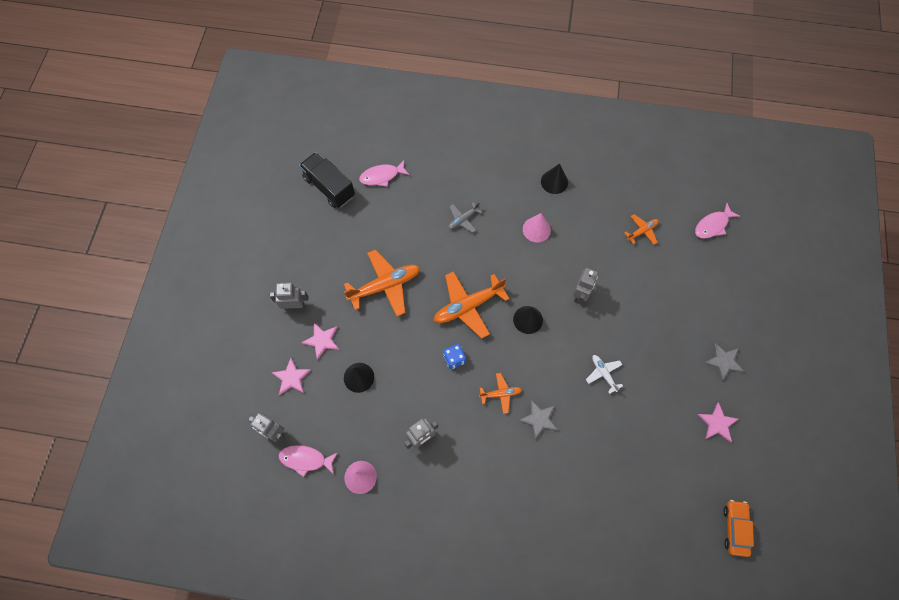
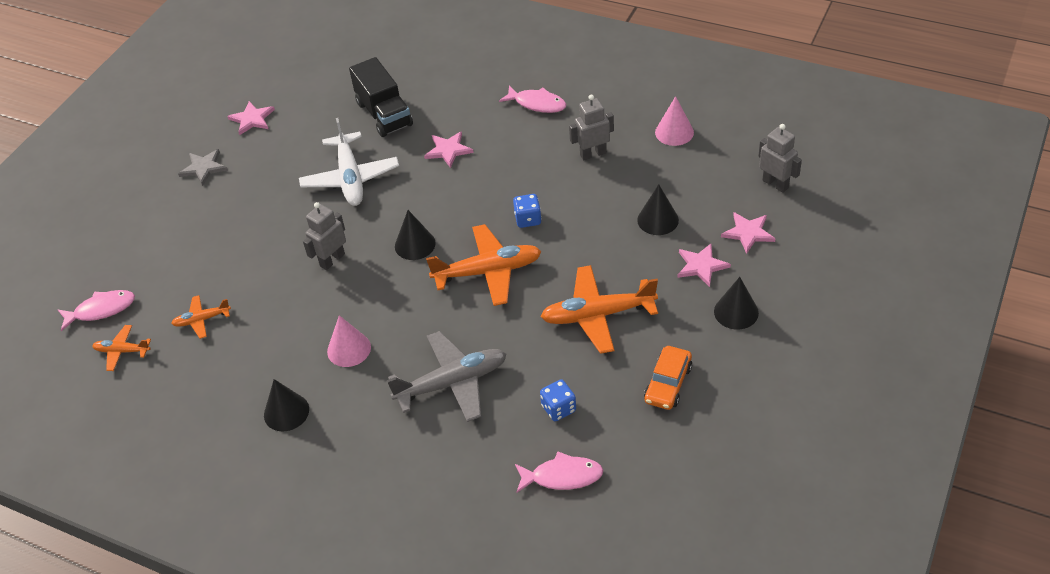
camera: 160 degrees left, 20 degrees down
grey robot [270,282,308,310] -> black cone [714,277,759,330]
pink fish [279,445,338,477] -> pink fish moved to [499,85,566,113]
black truck [299,152,355,208] -> black truck moved to [349,57,413,137]
grey plane [448,202,483,233] -> grey plane [387,331,506,422], size x1.93
orange plane [479,373,522,414] -> orange plane moved to [92,325,151,371]
grey star [518,400,558,439] -> pink star [424,131,474,168]
white plane [586,355,623,394] -> white plane [299,118,399,206], size x1.93
orange car [724,500,754,557] -> orange car moved to [644,346,692,410]
none -> blue dice [540,379,576,421]

